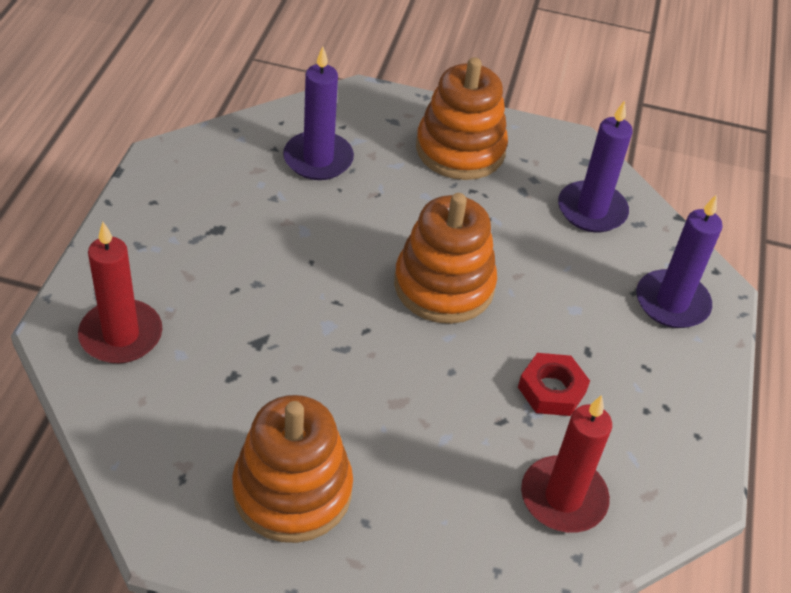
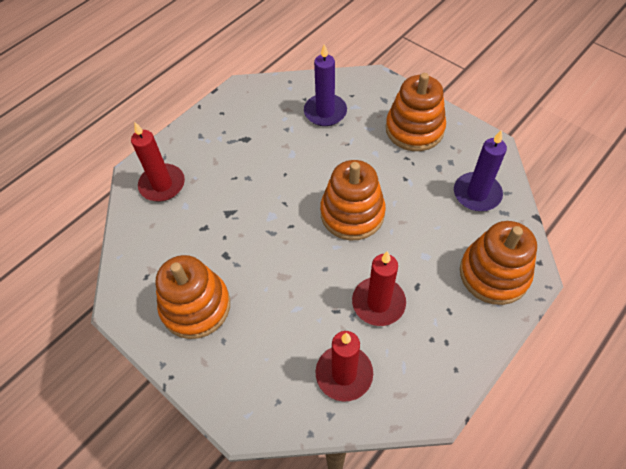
camera: 35 degrees right, 10 degrees up
red nut [518,353,590,416] -> red candle [352,251,406,326]
purple candle [636,195,723,328] -> orange stacking toy [460,221,537,305]

